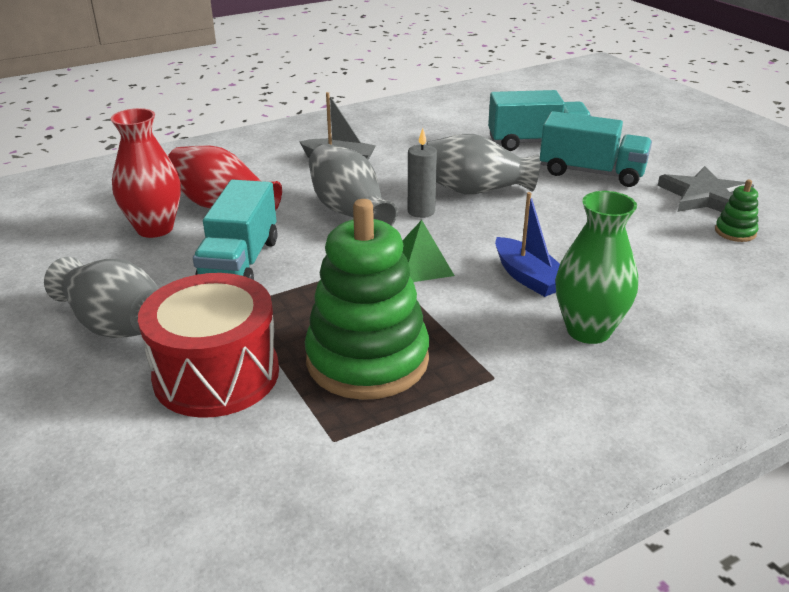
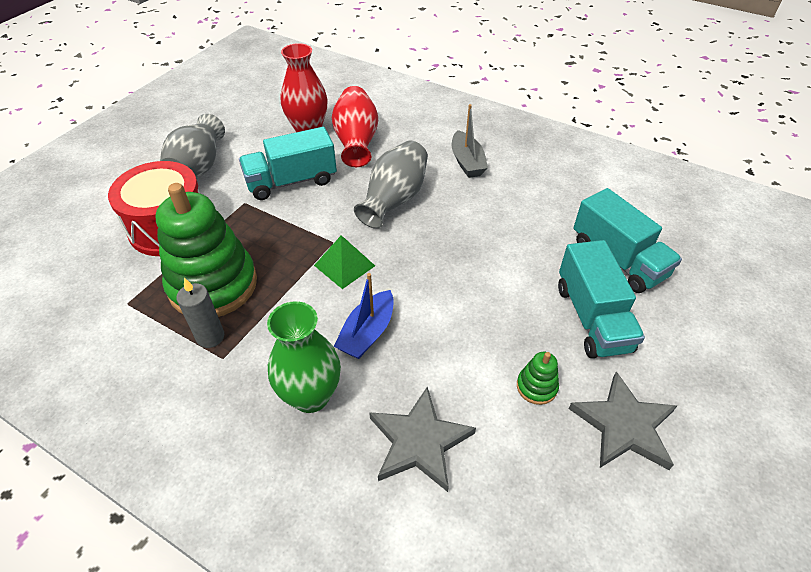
camera: 60 degrees right, 15 degrees up
grey candle [408,128,437,218] -> grey candle moved to [176,278,224,348]
grey vase [426,134,540,194] -> none
green stacking toy [715,179,758,242] -> green stacking toy moved to [517,352,559,405]
none -> grey star [369,387,476,492]

